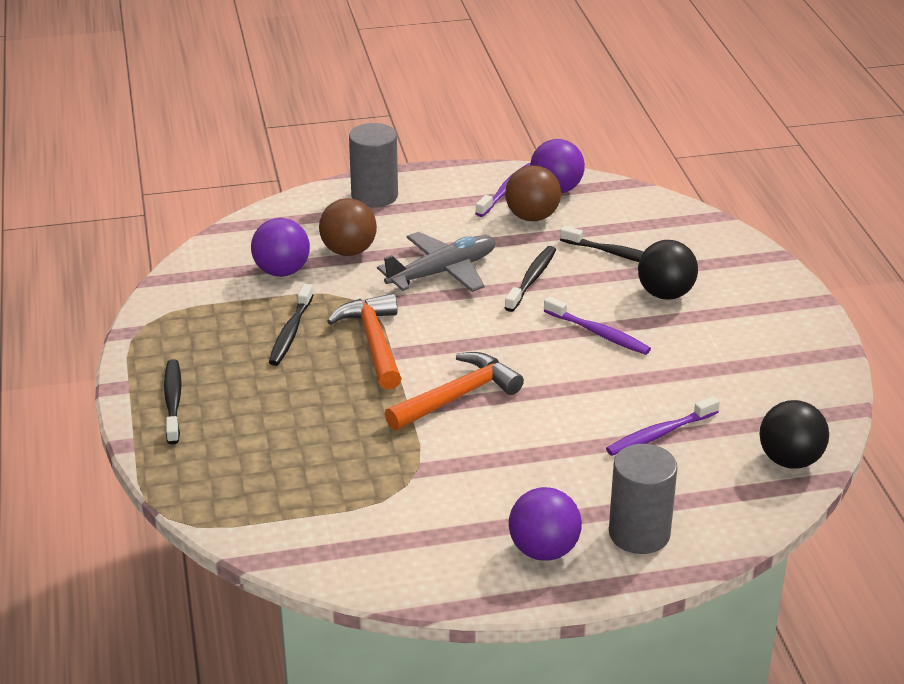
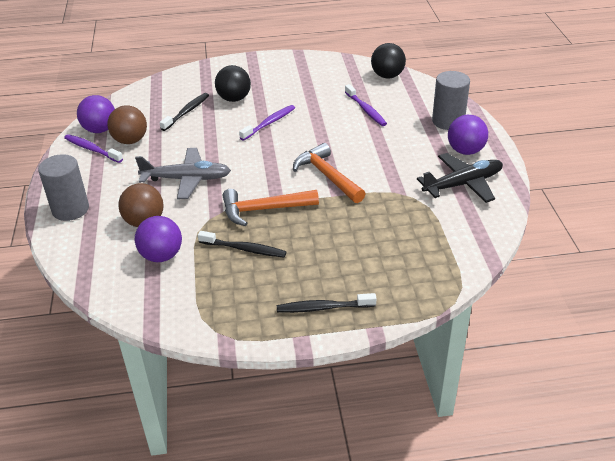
camera: 85 degrees left, 5 degrees up
grey plane [377,232,496,292] -> grey plane turned 120 degrees clockwise [135,148,231,199]
black toothbrush [505,246,556,312] -> none
none -> black plane [417,153,503,203]

